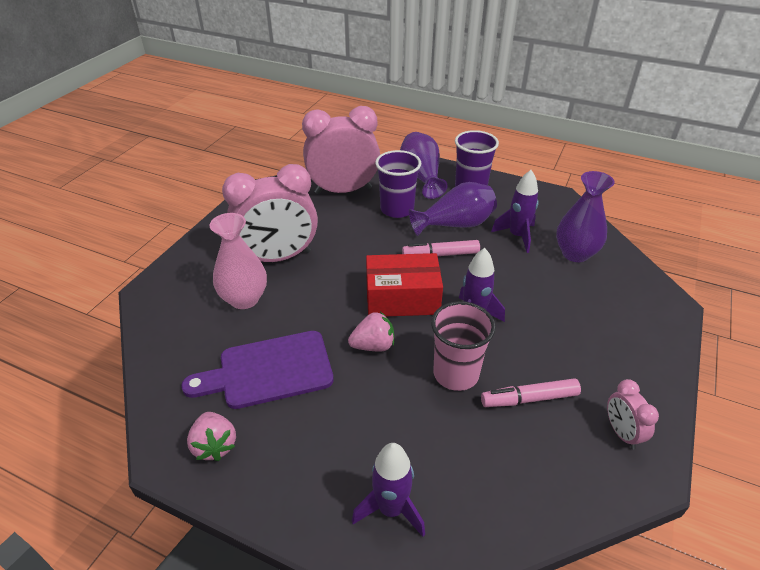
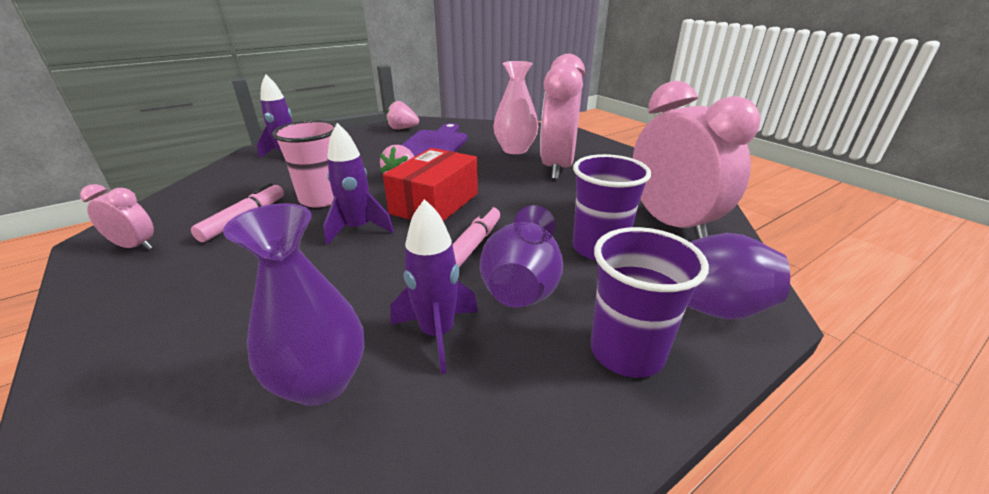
camera: 120 degrees right, 10 degrees down
pink clock [302,106,380,194] -> pink clock turned 45 degrees counterclockwise [633,81,761,239]

